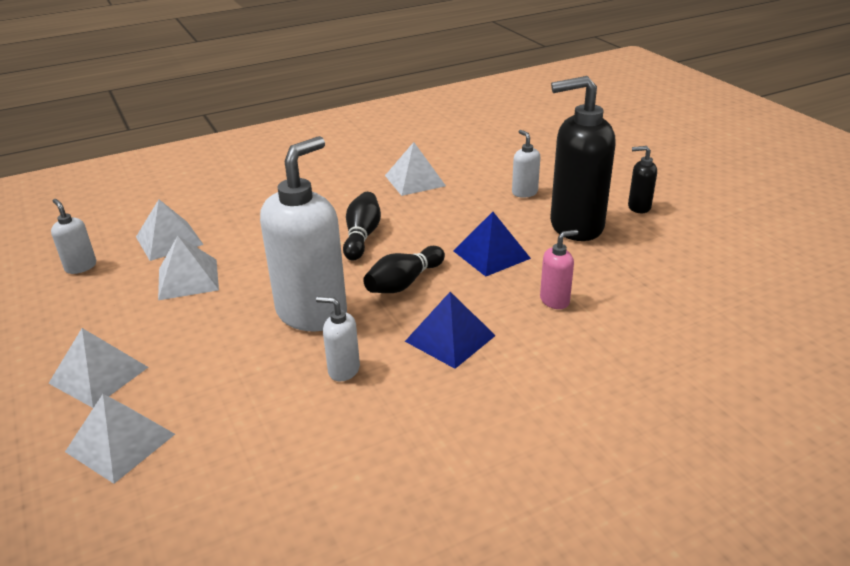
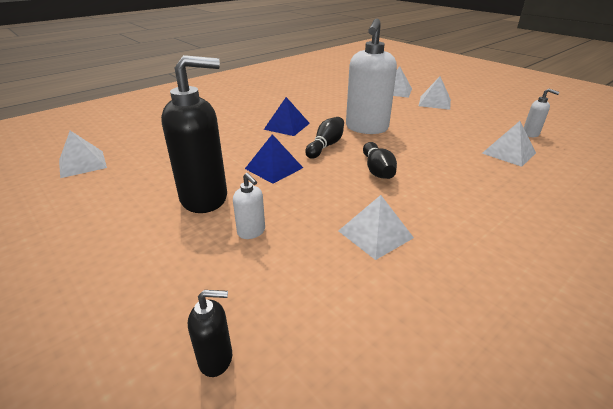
camera: 165 degrees right, 0 degrees up
white pyramid [158,236,219,300] -> white pyramid moved to [59,131,107,178]
white soap dispenser [316,296,360,381] -> none
pink soap dispenser [540,230,578,309] -> none
black soap dispenser [628,146,657,213] -> black soap dispenser moved to [188,290,232,377]

